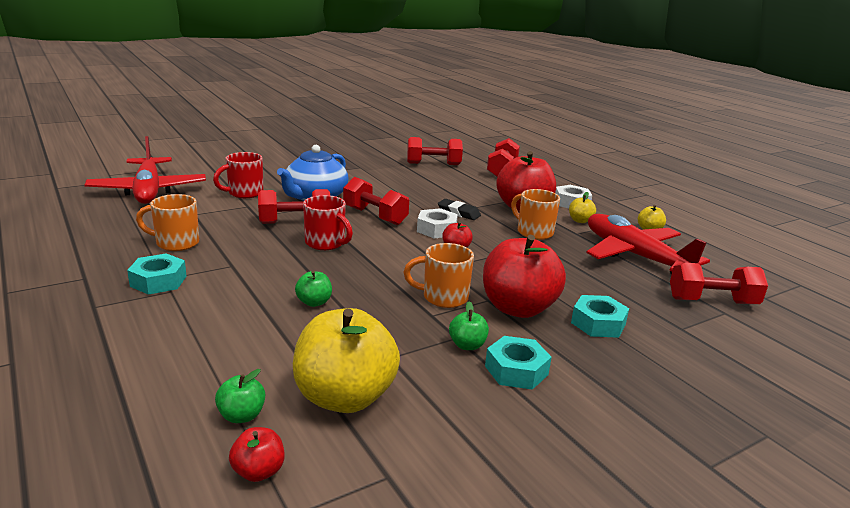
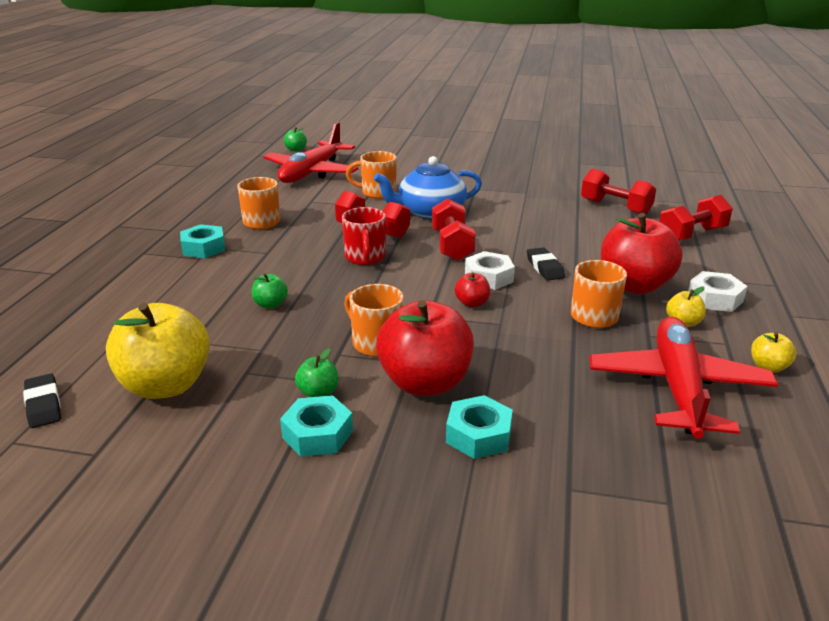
camera: 45 degrees right, 5 degrees up
red mug [213,152,263,198] -> orange mug [346,151,397,199]
green apple [215,369,265,423] -> green apple moved to [284,127,307,152]
red apple [229,427,284,482] -> black eraser [23,373,61,428]
red dumbbell [670,262,768,304] -> none

